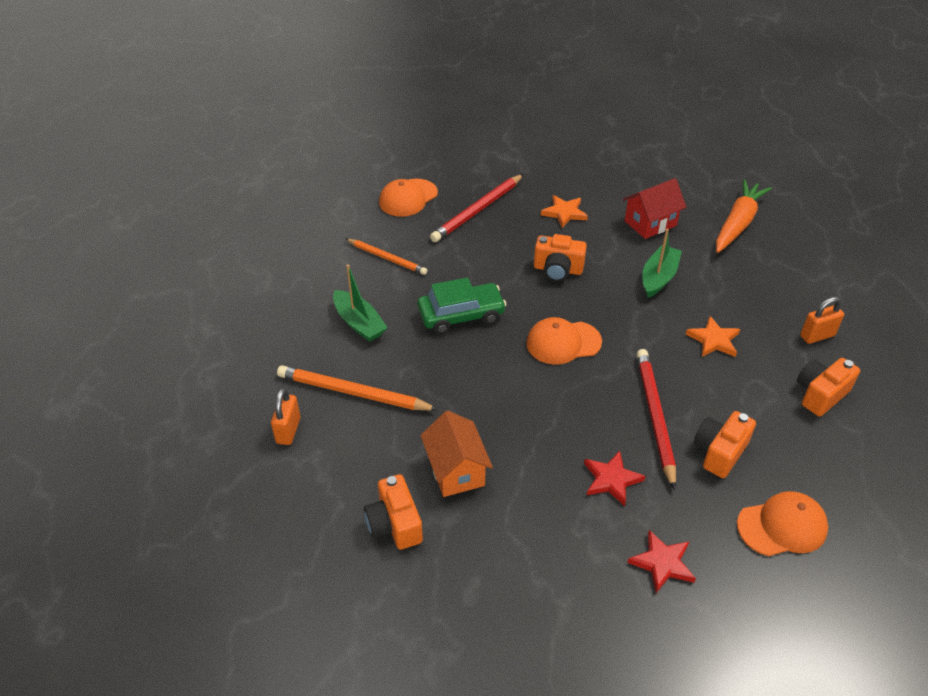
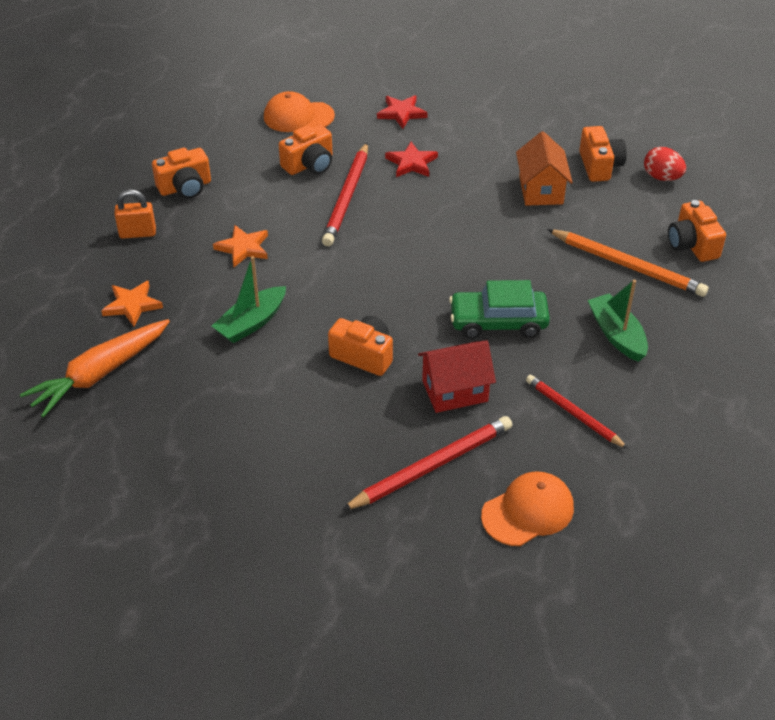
camera: 165 degrees left, 0 degrees up
orange padlock [271,388,300,445] -> orange camera [668,200,726,262]
orange pencil [346,239,427,275] -> red pencil [526,375,628,449]
orange cap [526,317,602,365] -> none
orange star [541,195,588,228] -> orange star moved to [101,280,163,327]
red house [623,178,686,239] -> red house moved to [418,340,496,413]
none -> red egg [644,147,686,181]

